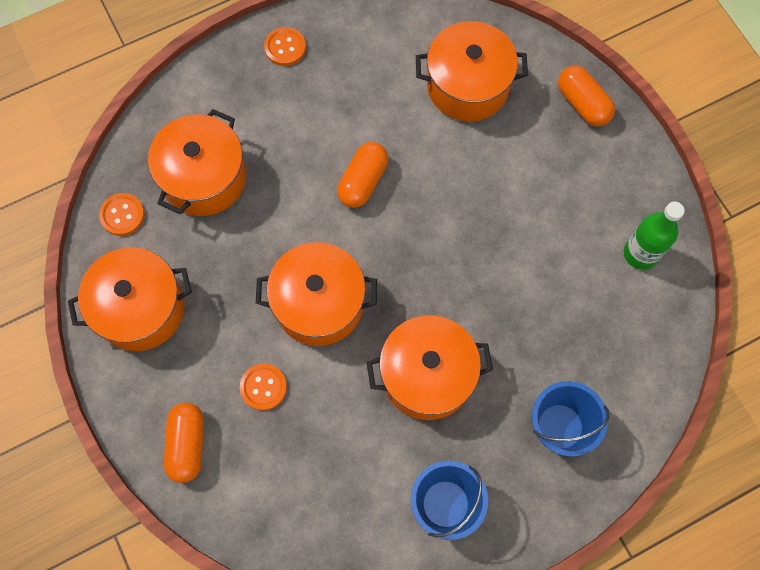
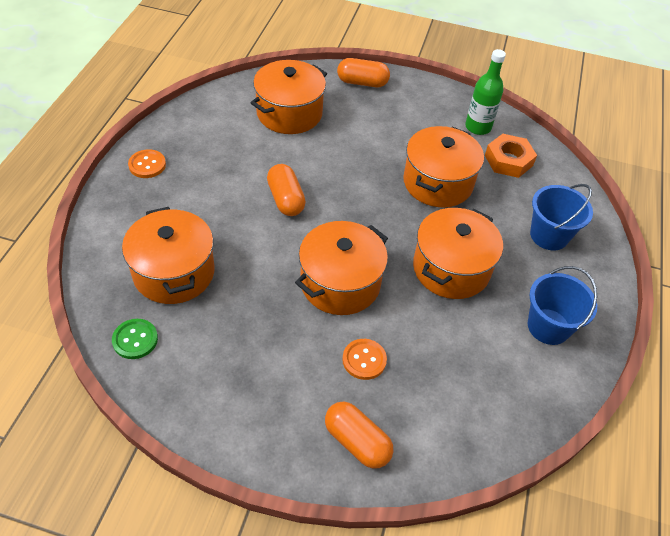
camera: 50 degrees left, 20 degrees down
orange pot [68,248,192,351] -> orange pot moved to [403,126,484,207]
orange button [99,193,145,236] -> green button [112,319,158,359]
none -> orange nut [485,134,537,178]

